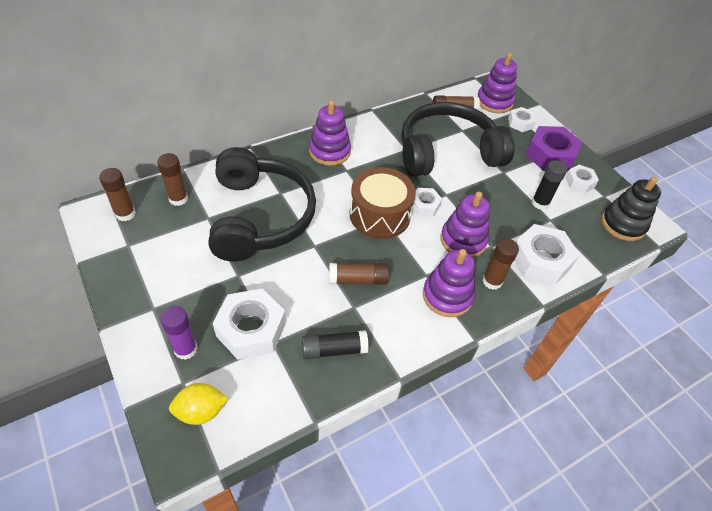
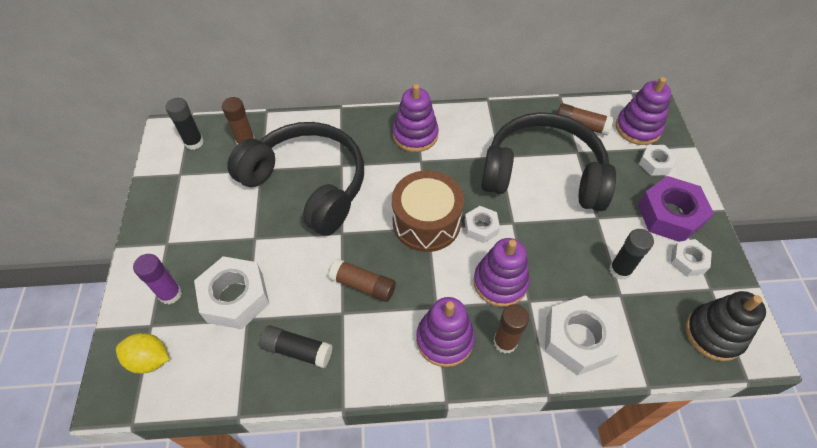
camera: 30 degrees right, 5 degrees up
brown glue stick [99,168,136,221] -> black glue stick [165,98,204,150]
black headphones [209,147,316,262] -> black headphones turned 75 degrees counterclockwise [227,122,364,236]

